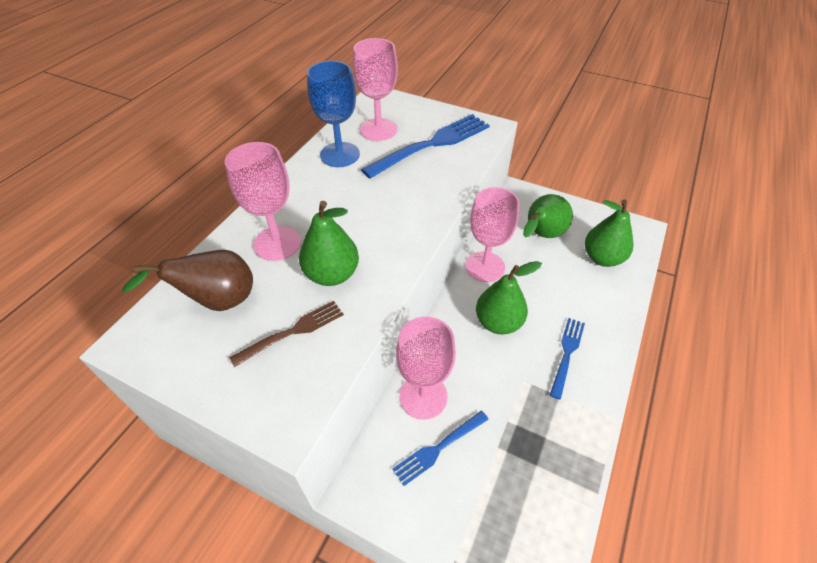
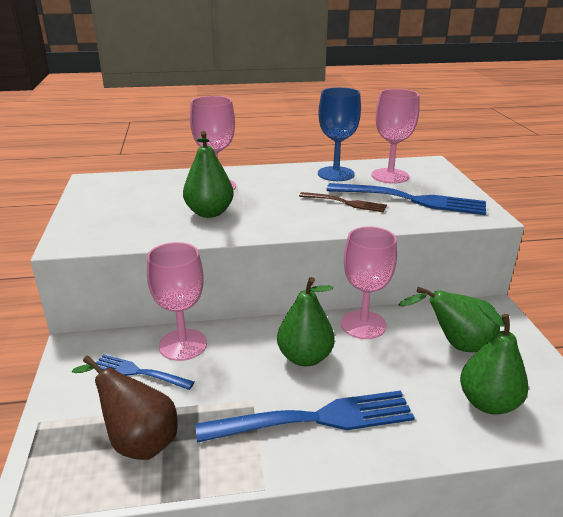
camera: 55 degrees right, 20 degrees down
brown pear [122,250,253,311] -> brown pear moved to [72,355,178,460]
brown fork [229,301,344,367] -> brown fork moved to [299,192,387,212]
blue fork [550,318,585,400] -> blue fork [196,390,415,443], size x1.79

